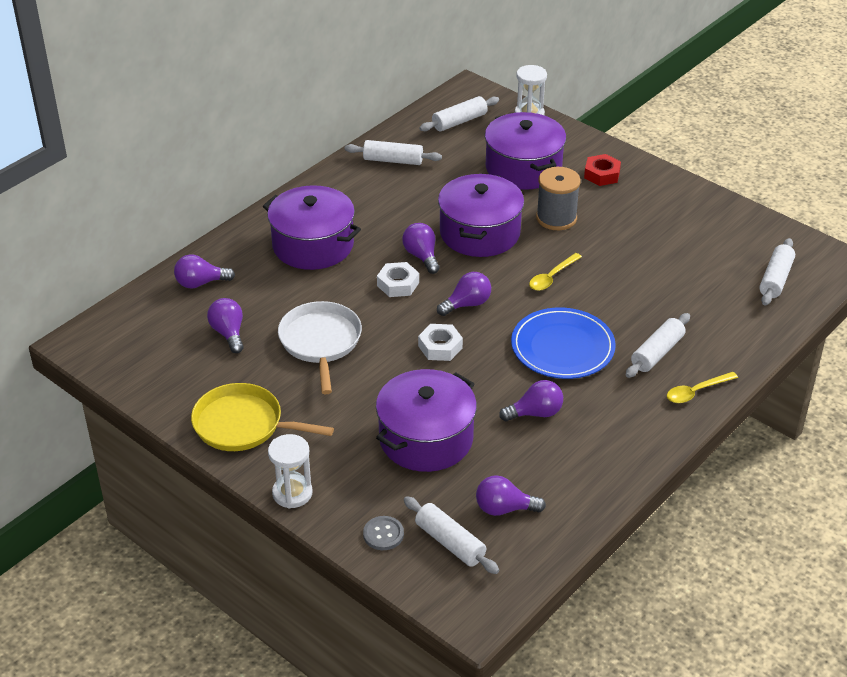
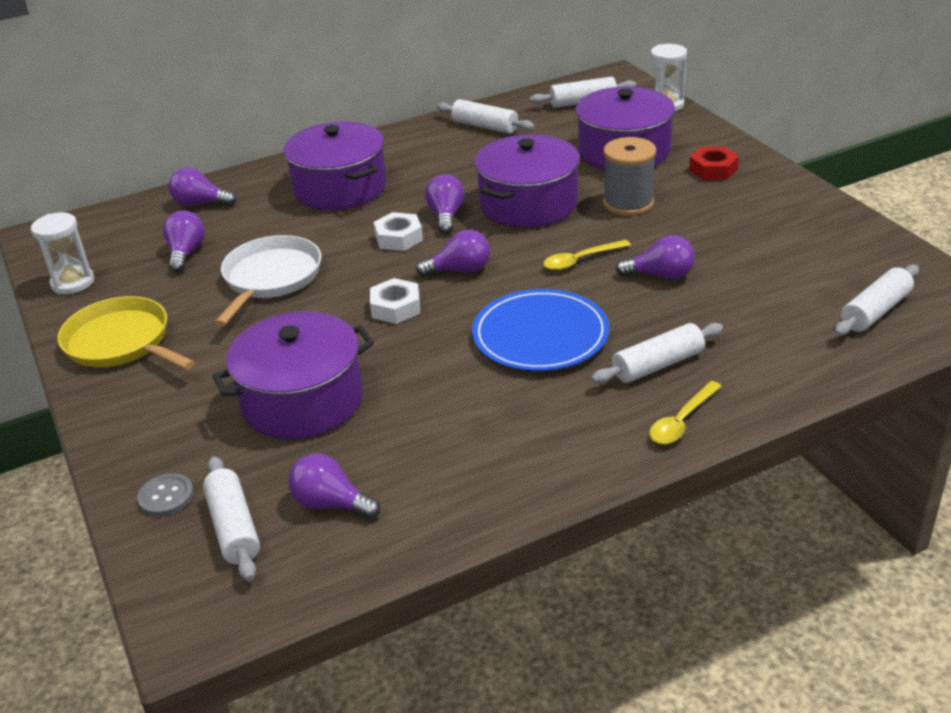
camera: 25 degrees right, 5 degrees down
white hourglass [268,434,313,509] -> white hourglass moved to [31,212,94,294]
purple light bulb [499,380,563,422] -> purple light bulb moved to [616,235,695,279]
yellow spoon [667,372,738,403] -> yellow spoon turned 45 degrees counterclockwise [649,381,722,444]

